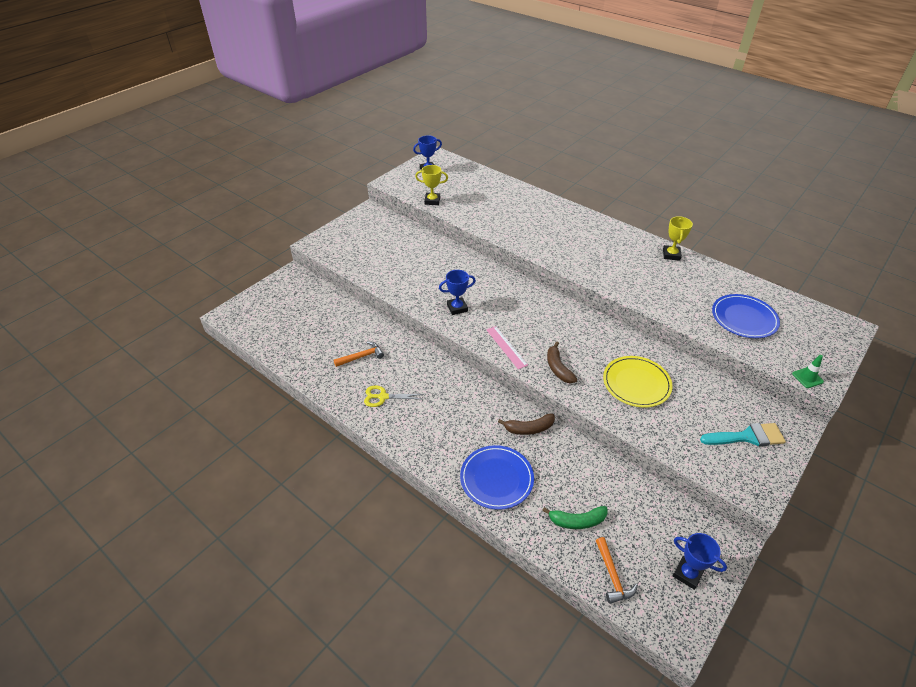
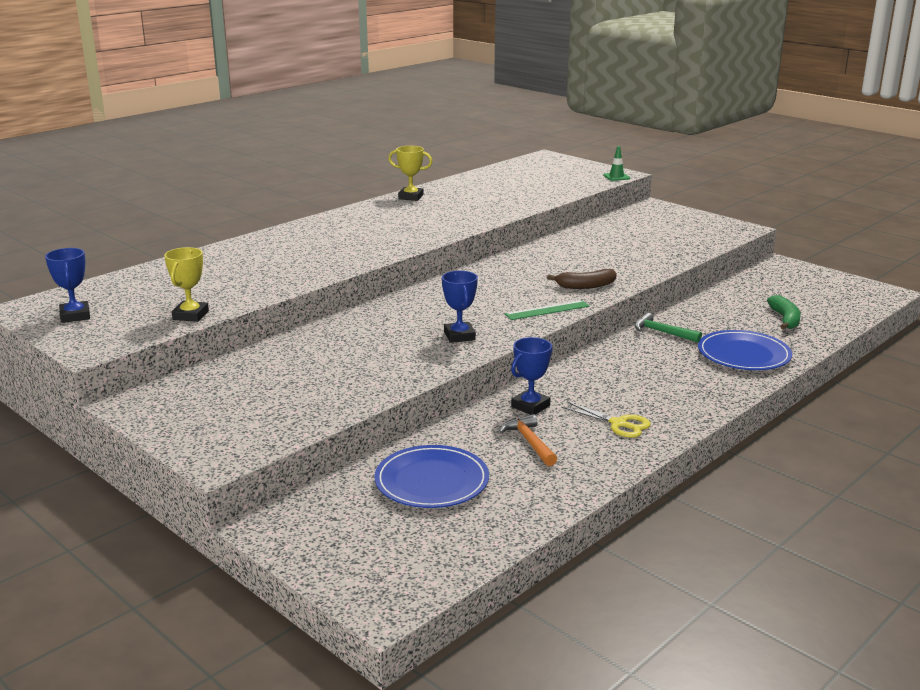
camera: 85 degrees left, 20 degrees down
yellow scissors [364,385,423,407] -> yellow scissors turned 60 degrees counterclockwise [561,402,651,438]
pink ruler [487,326,528,369] -> green ruler [504,300,589,320]
brown banana [498,414,555,435] -> green hammer [634,313,702,343]
orange hammer [596,537,638,604] -> none
yellow plate [603,356,673,407] -> none
blue trophy [673,533,727,590] -> blue trophy moved to [511,337,553,415]
turquoise brush [700,423,786,446] -> none
blue plate [712,294,780,338] -> blue plate moved to [374,445,489,508]

